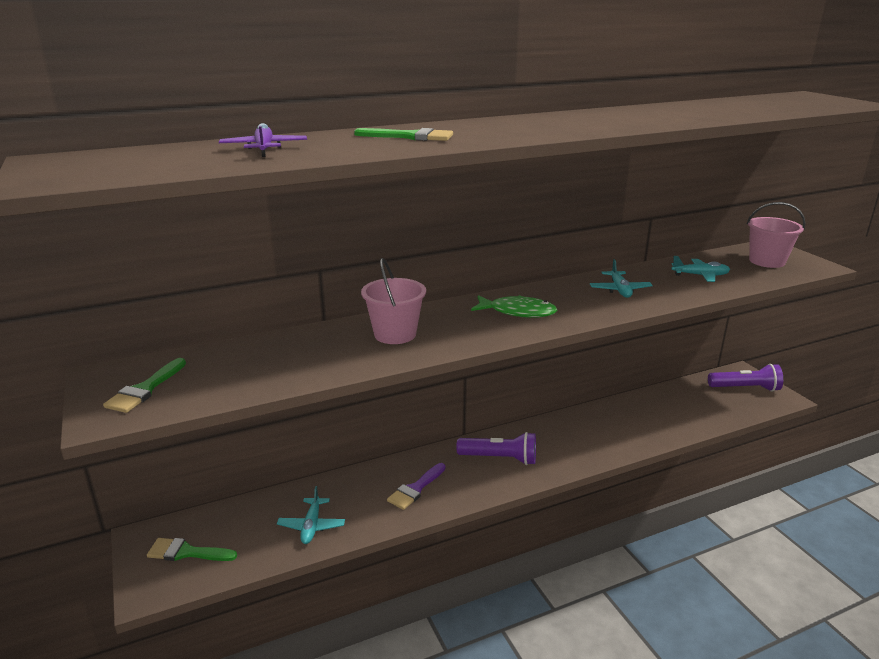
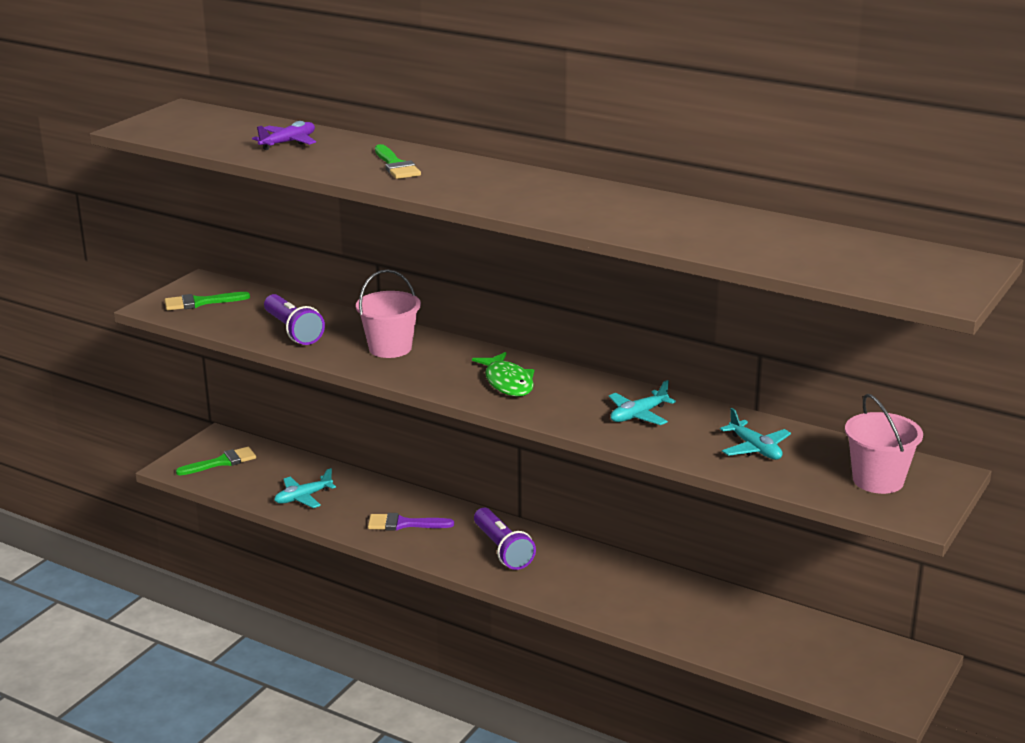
camera: 55 degrees right, 0 degrees up
green brush [147,538,237,561] -> green brush turned 90 degrees clockwise [176,447,256,475]
purple flashlight [708,364,783,392] -> purple flashlight moved to [264,294,325,345]

